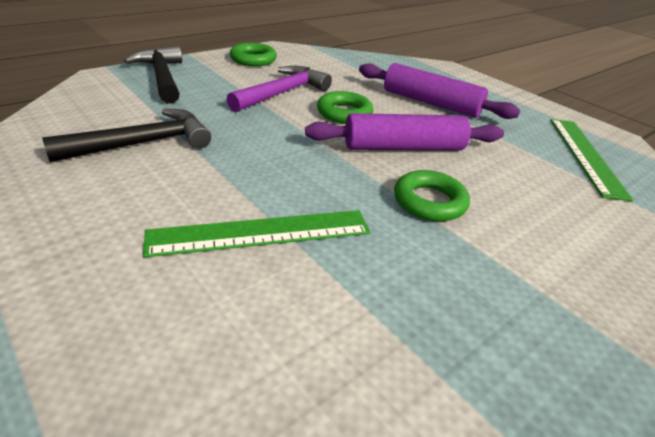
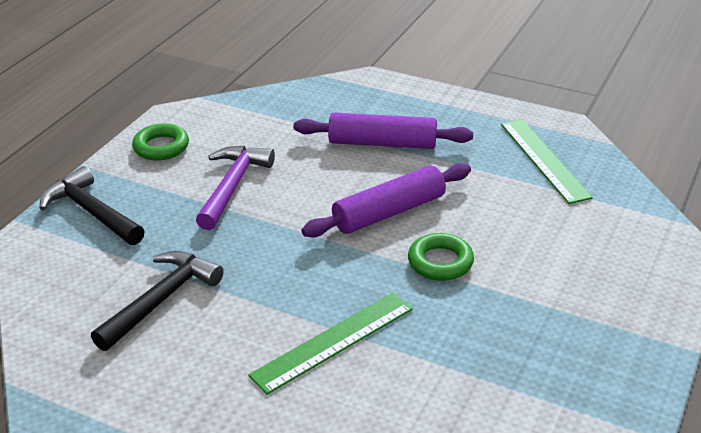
camera: 20 degrees left, 0 degrees up
green ring [317,91,373,124] -> none

